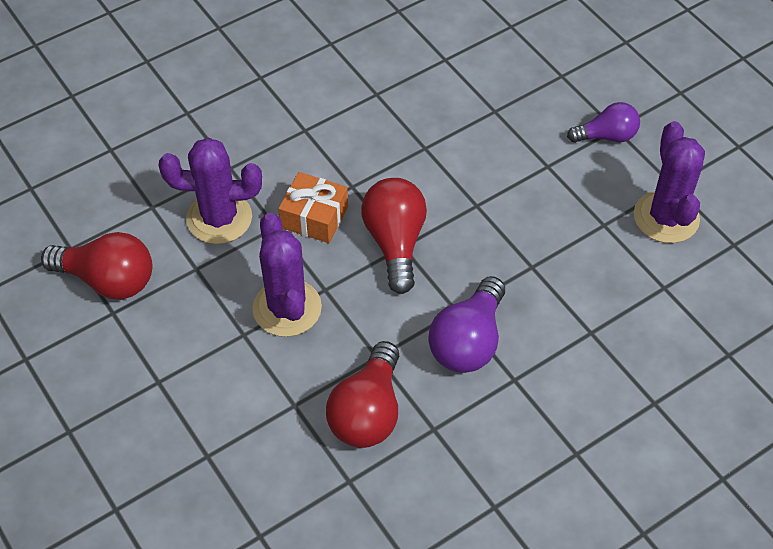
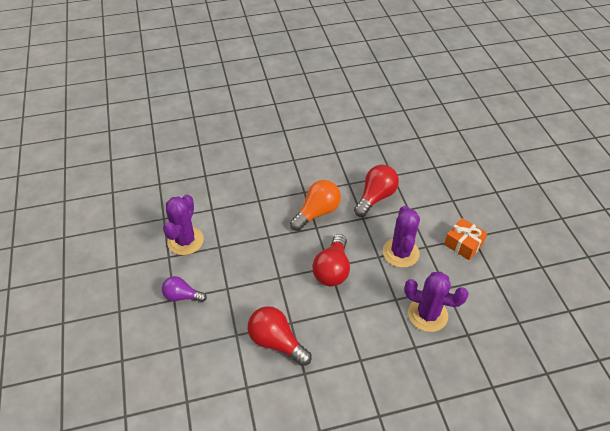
camera: 160 degrees left, 5 degrees down
red light bulb [41,232,152,300] -> red light bulb moved to [248,306,312,366]
orange gift [278,172,348,243] -> orange gift moved to [444,218,488,260]
purple light bulb [428,276,505,373] -> orange light bulb [290,180,341,231]

